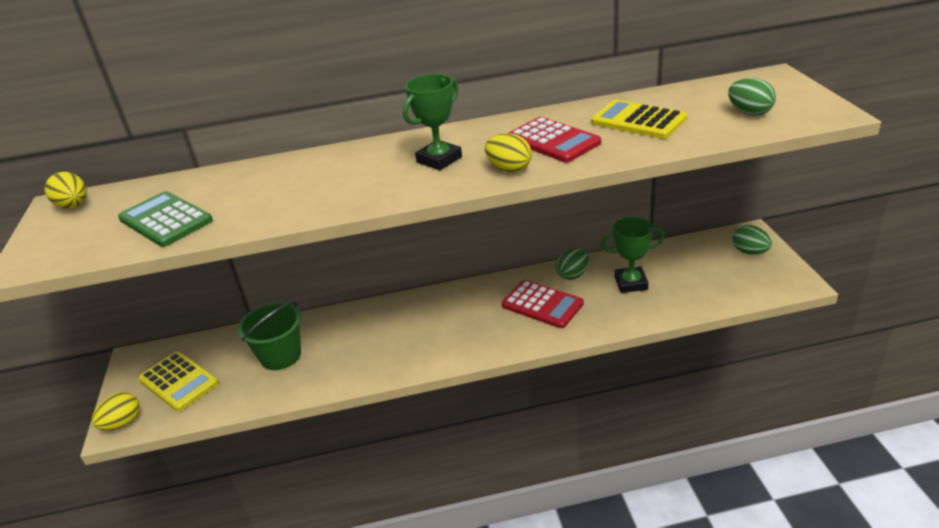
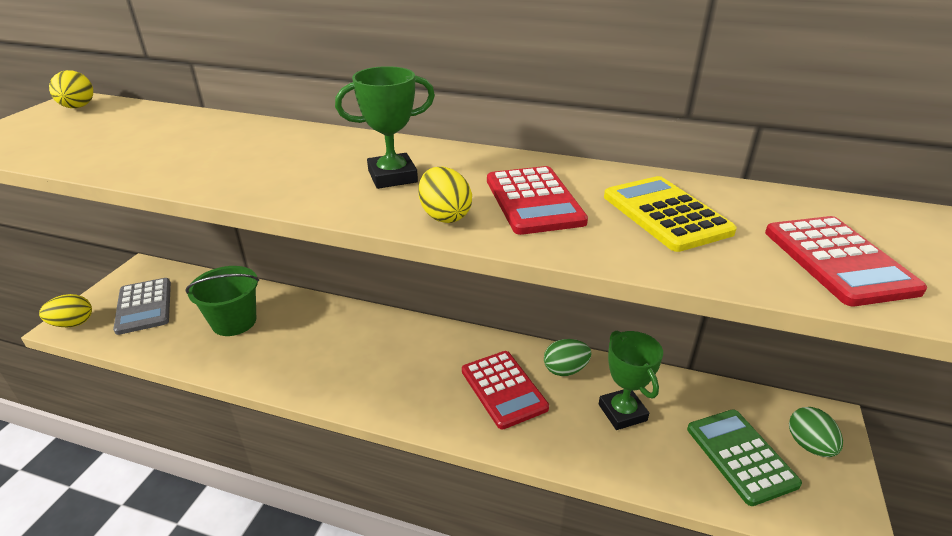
camera: 25 degrees right, 0 degrees up
green calculator [118,191,213,247] -> green calculator moved to [687,409,802,506]
yellow calculator [138,352,219,412] -> grey calculator [113,278,171,335]
green trophy [600,217,665,293] -> green trophy turned 45 degrees clockwise [599,331,663,430]
green egg [728,78,776,116] -> red calculator [765,216,927,306]

